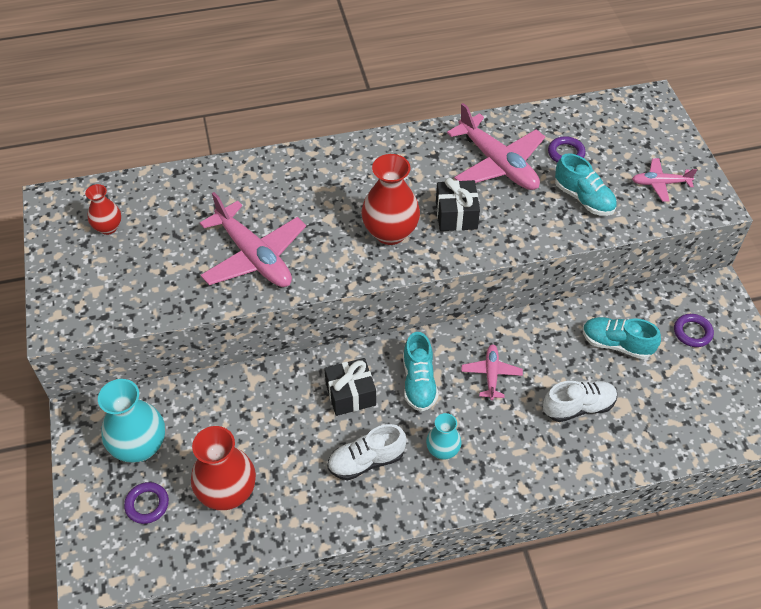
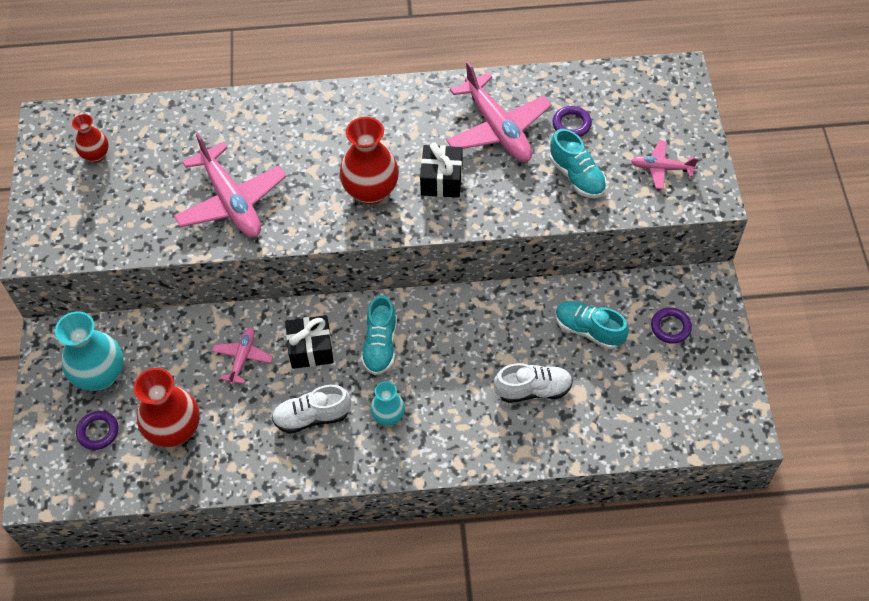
camera: 10 degrees right, 5 degrees up
pink plane [461,344,523,400] -> pink plane moved to [212,327,273,385]

